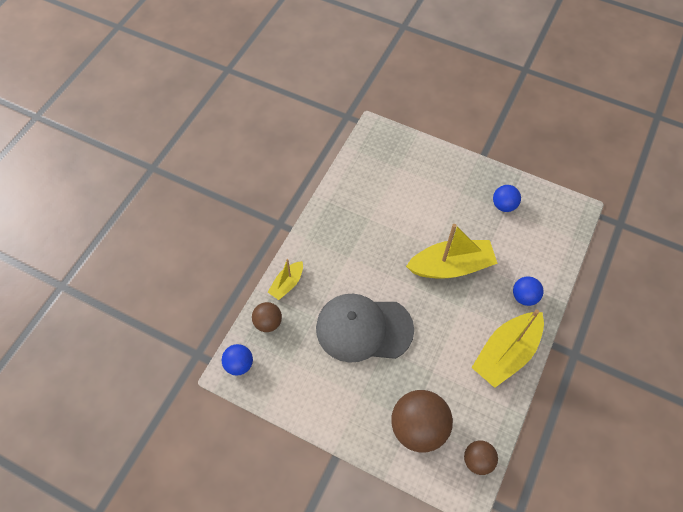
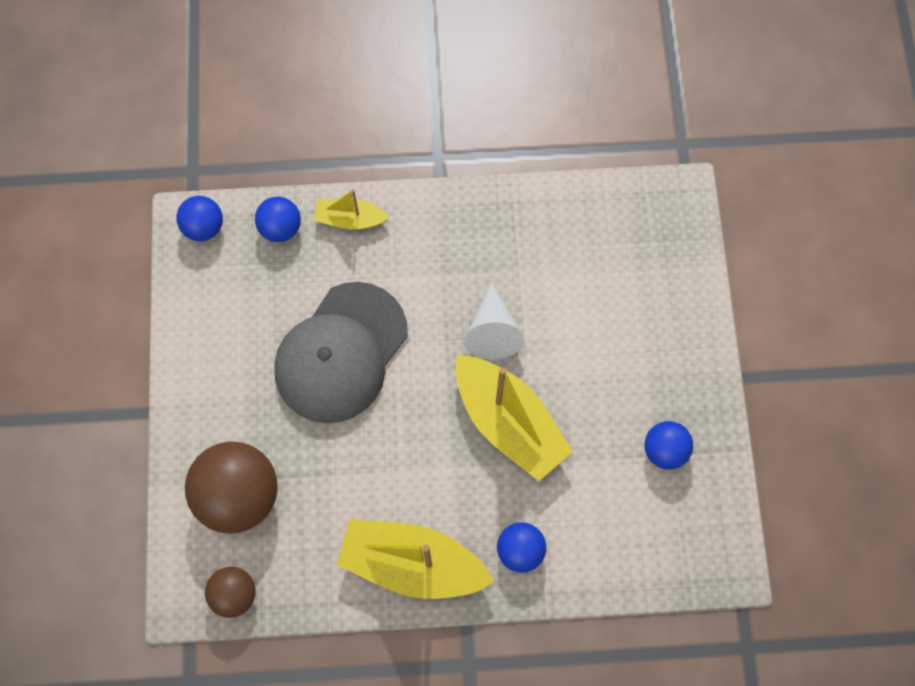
camera: 60 degrees right, 10 degrees up
brown ball [252,302,282,332] -> blue ball [255,197,301,242]
grey cap [316,294,414,363] -> grey cap turned 120 degrees counterclockwise [274,282,408,423]
none -> white cone [464,282,524,360]

